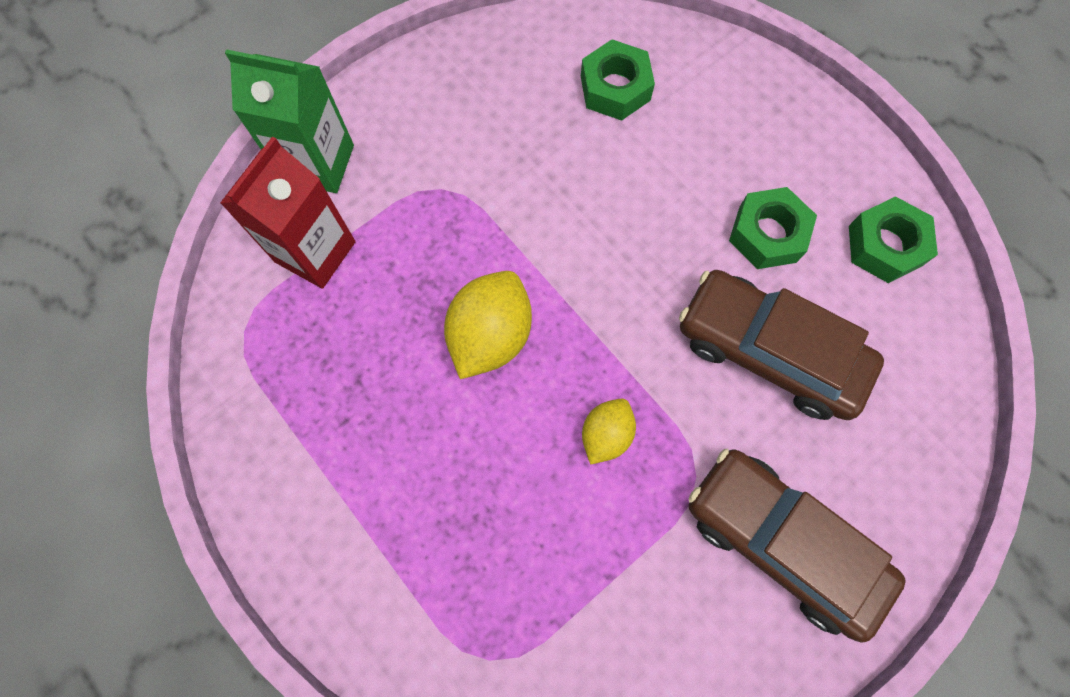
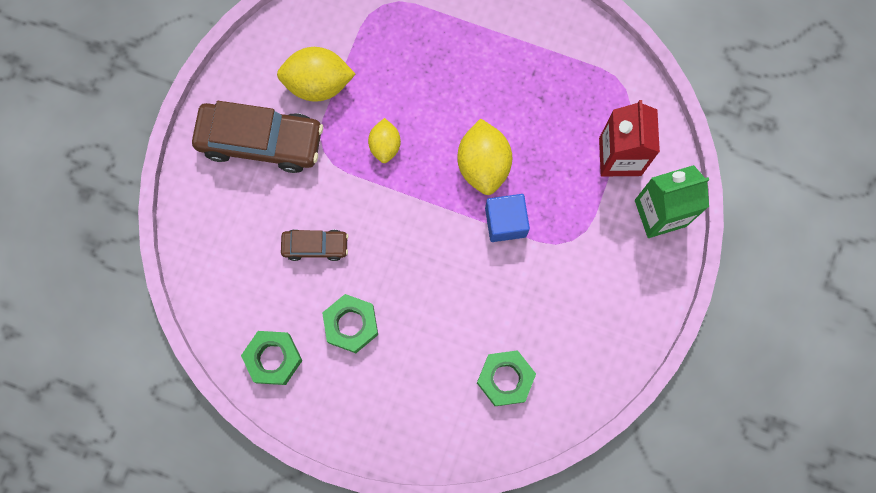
camera: 150 degrees right, 5 degrees up
brown car [679,270,884,420] -> brown car [281,229,348,261], size x0.52
none -> yellow lemon [277,47,355,102]
none -> blue cube [485,194,530,242]

